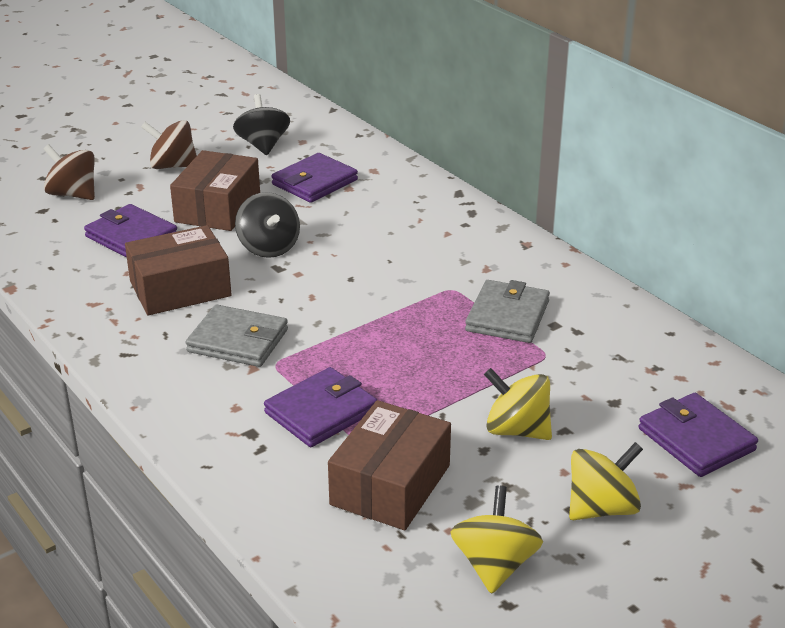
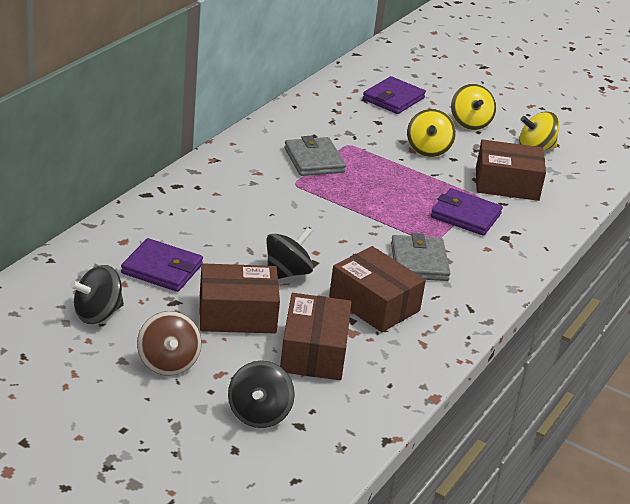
camera: 115 degrees left, 0 degrees up
brown spinning top [44,144,95,200] -> black spinning top [228,361,295,428]
purple wallet [84,204,177,258] -> brown box [280,293,351,380]
grey wallet [465,280,550,343] -> grey wallet turned 75 degrees clockwise [284,136,346,176]
yellow spinning top [569,442,643,520] -> yellow spinning top turned 135 degrees counterclockwise [451,84,496,130]

